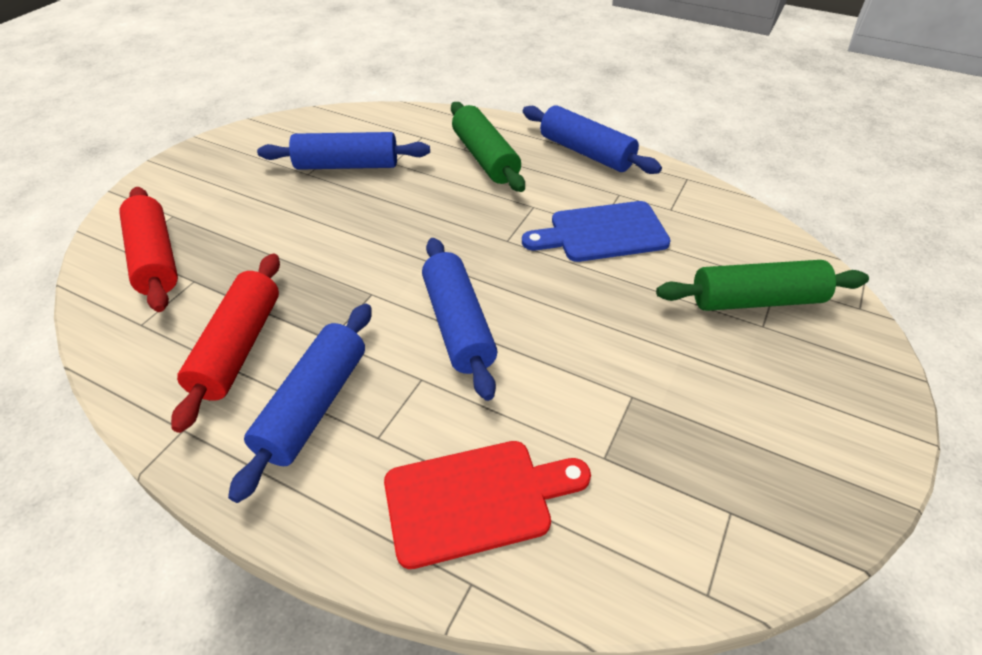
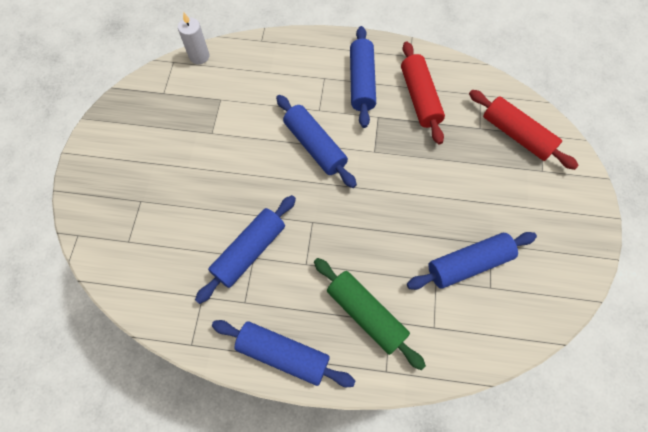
camera: 160 degrees right, 20 degrees up
red cutting board [384,441,591,569] -> none
blue cutting board [522,201,671,262] -> blue rolling pin [195,195,296,304]
green rolling pin [656,260,869,311] -> none
none -> white candle [178,13,209,64]

